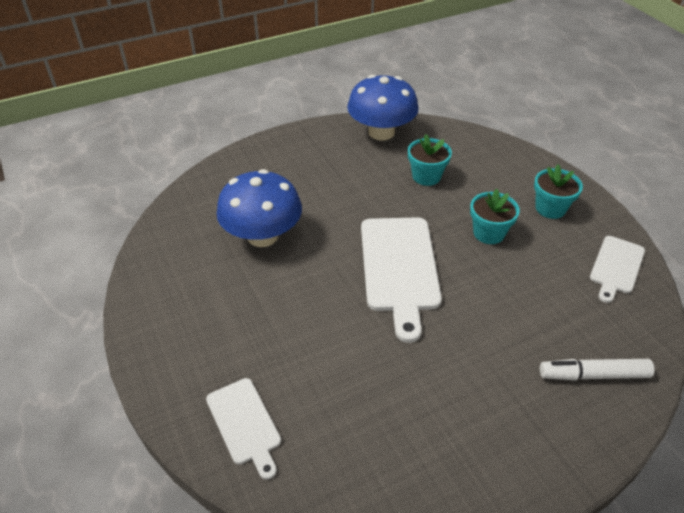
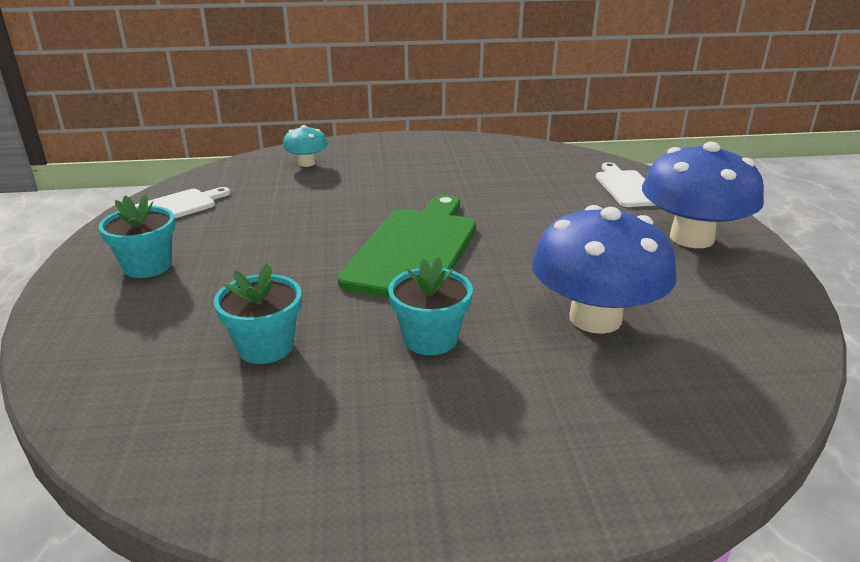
camera: 160 degrees left, 15 degrees down
blue mushroom [347,75,419,140] -> blue mushroom moved to [642,142,764,248]
white cutting board [361,217,442,343] -> green cutting board [338,194,476,297]
turquoise flower pot [470,189,520,244] -> turquoise flower pot moved to [388,257,473,355]
white marker [540,359,655,380] -> turquoise mushroom [283,125,328,167]

